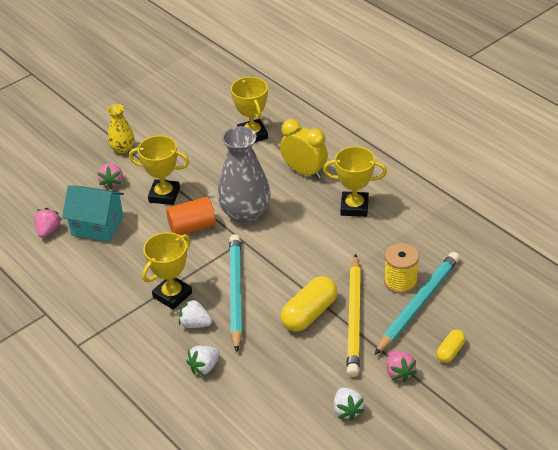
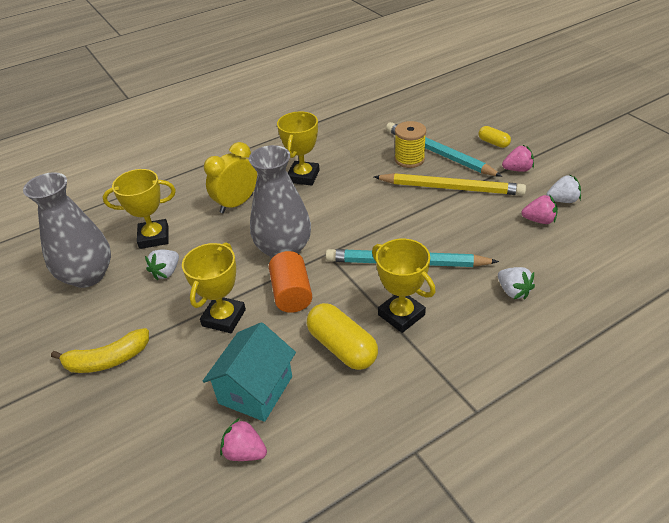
camera: 80 degrees left, 0 degrees up
pink strawberry [98,163,123,189] -> pink strawberry moved to [521,195,558,224]
yellow vase [107,104,135,154] -> yellow banana [51,328,149,373]
white strawberry [179,299,212,328] -> white strawberry moved to [145,250,179,281]
yellow capsule [281,276,337,332] -> yellow capsule moved to [307,303,378,370]
none -> grey vase [23,172,111,288]

